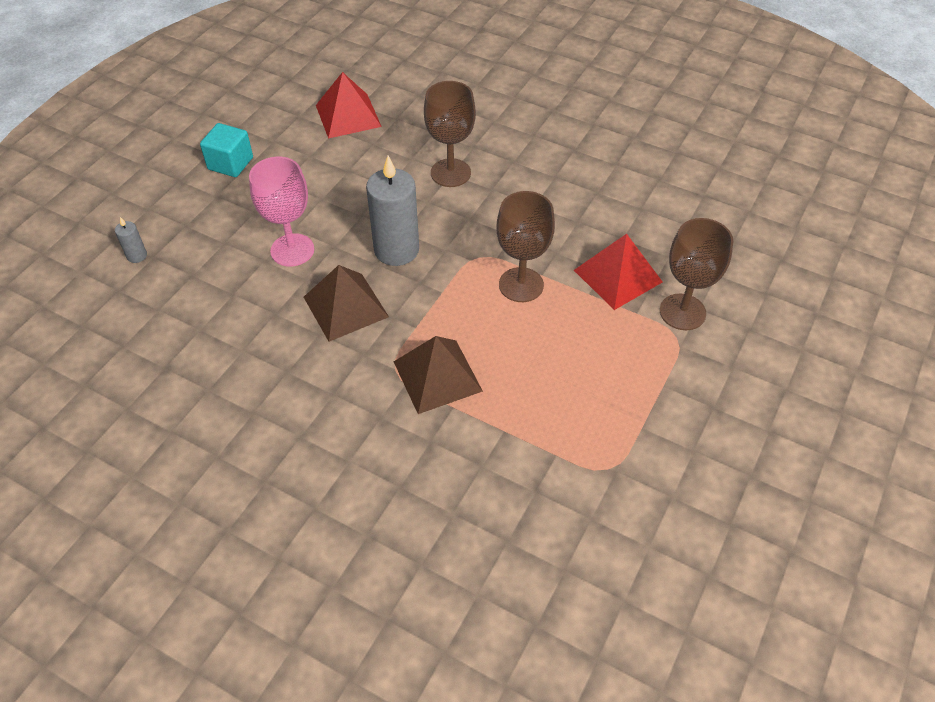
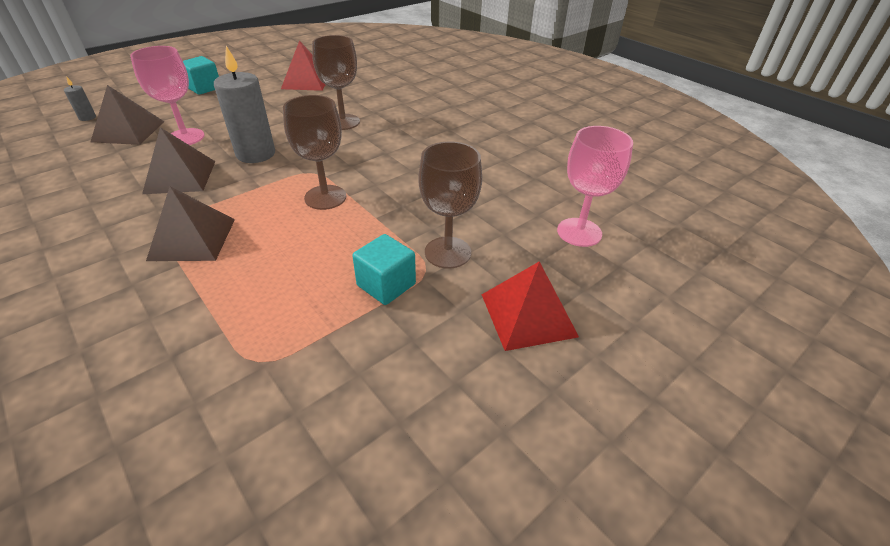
camera: 20 degrees right, 10 degrees down
red pyramid [574,234,662,310] -> red pyramid moved to [482,261,579,351]
none -> brown pyramid [91,85,164,145]
none -> turquoise cube [352,234,416,305]
none -> pink goblet [557,126,633,247]

